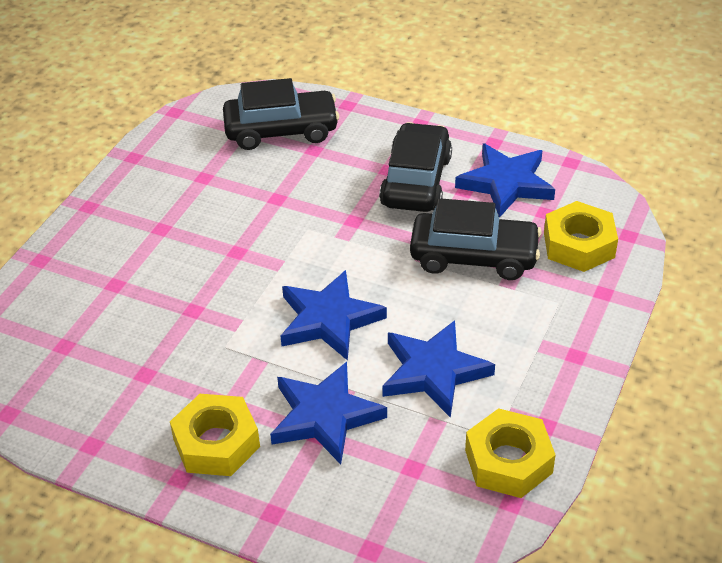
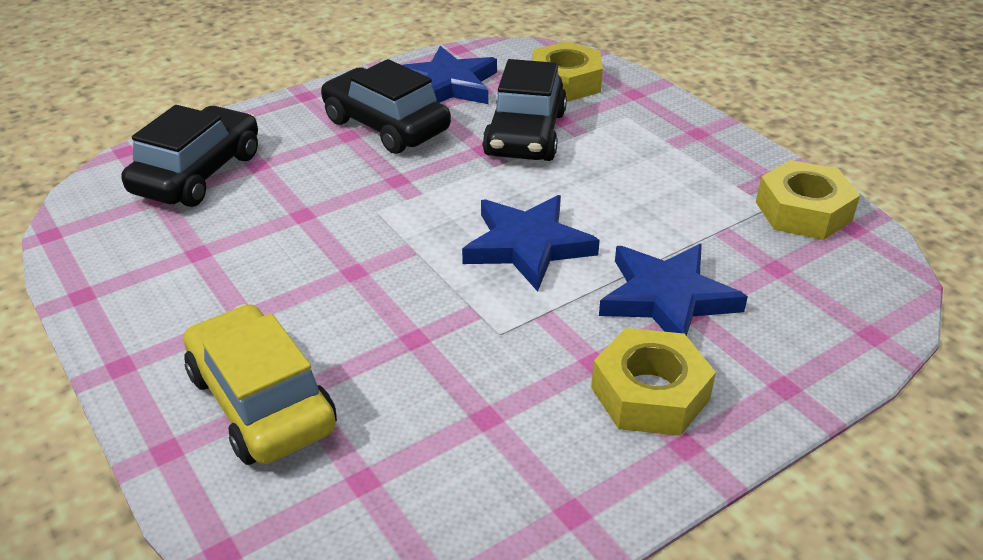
camera: 60 degrees left, 5 degrees down
blue star [382,320,495,418] -> none
black car [410,198,542,280] -> black car turned 150 degrees clockwise [482,59,567,161]
none -> yellow car [184,304,337,465]

